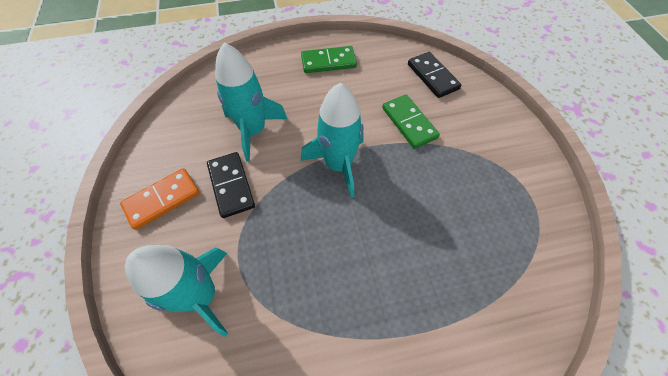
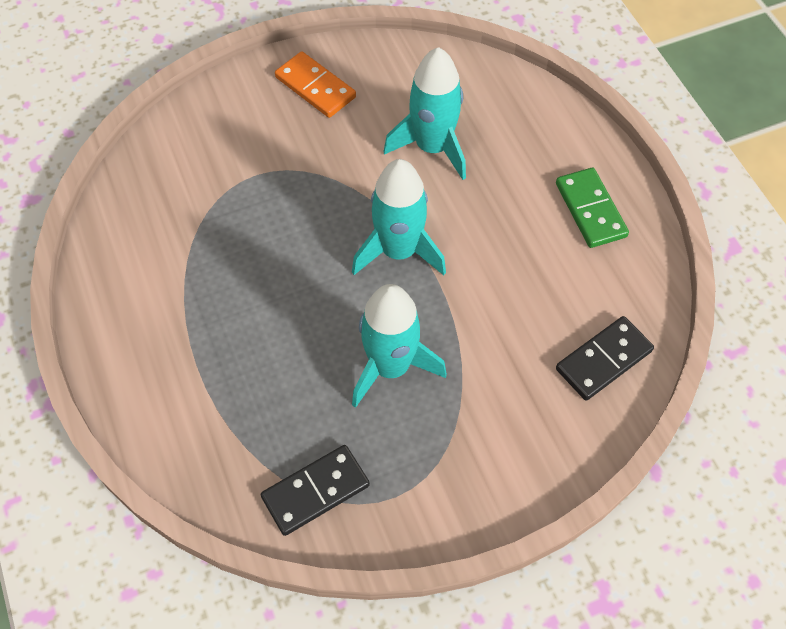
camera: 80 degrees right, 0 degrees up
turquoise rocket [125,245,228,336] -> turquoise rocket moved to [352,284,447,408]
black domino [207,152,255,218] -> black domino moved to [261,445,370,536]
green domino [382,95,440,149] -> none

